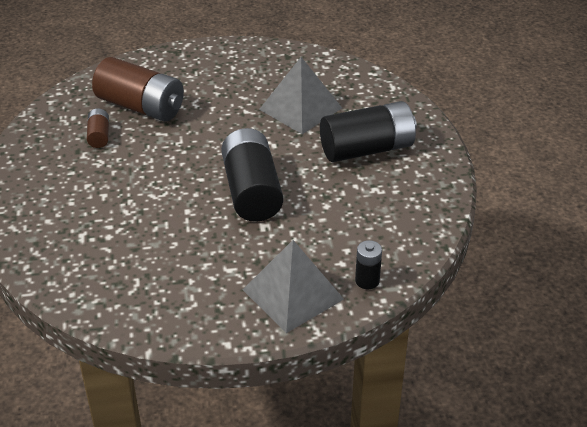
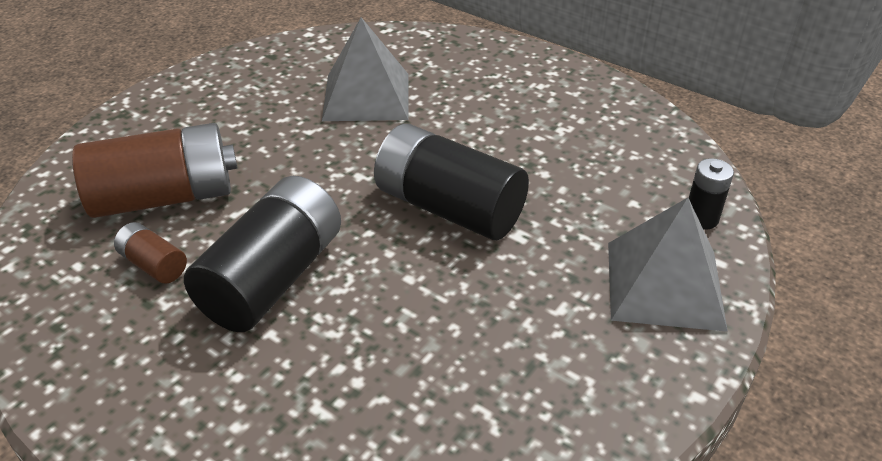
camera: 45 degrees left, 0 degrees up
black battery [320,101,417,162] -> black battery moved to [184,176,341,332]

